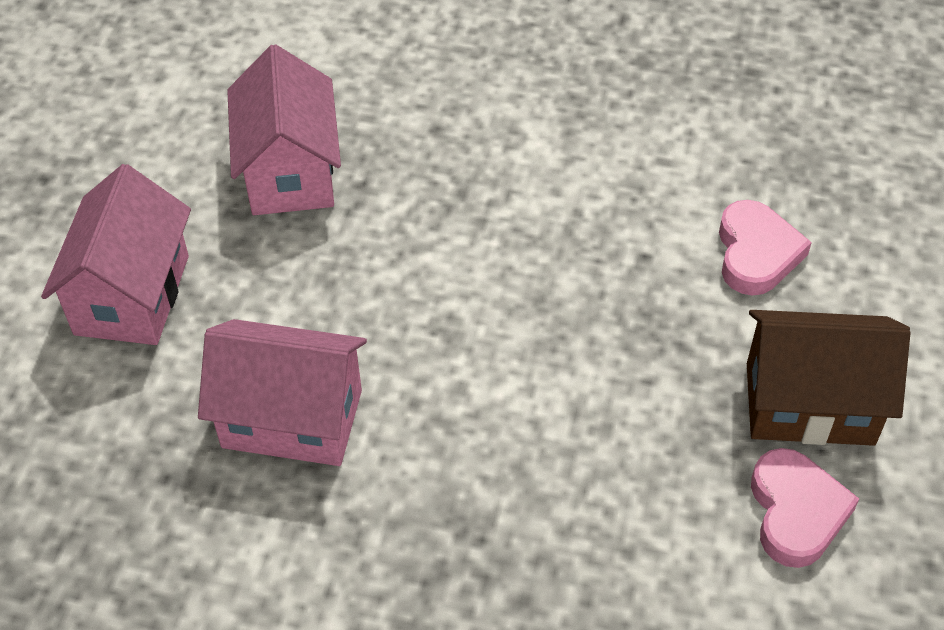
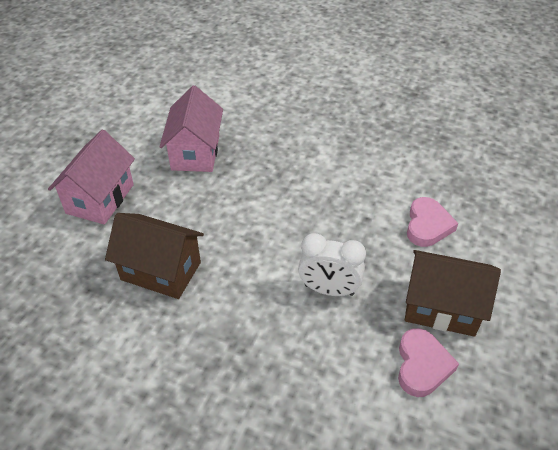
camera: 10 degrees right, 5 degrees down
pink house [198,319,367,466] -> brown house [105,213,204,299]
none -> white clock [298,233,366,296]

